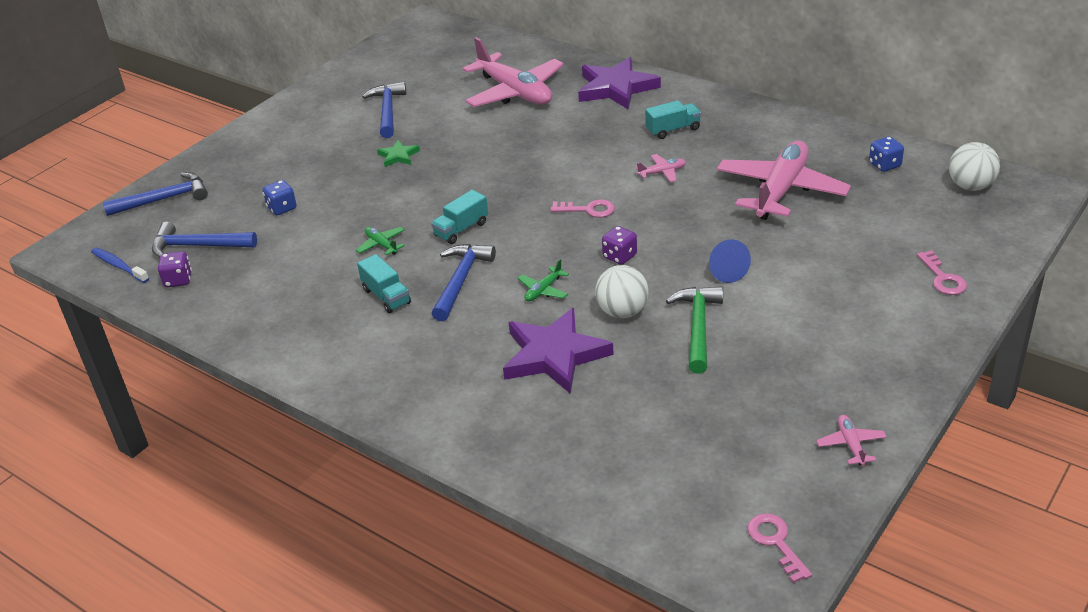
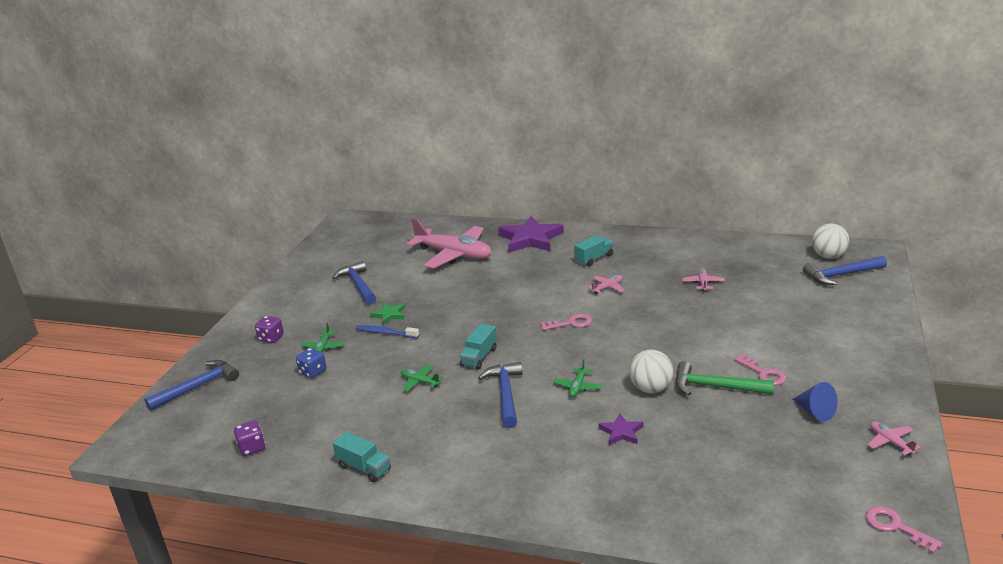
camera: 20 degrees left, 10 degrees down
blue toothbrush [91,247,149,283] -> blue toothbrush moved to [355,325,420,338]
blue hammer [152,222,257,257] -> blue hammer moved to [803,256,887,285]
turquoise truck [357,254,411,313] -> turquoise truck moved to [333,432,391,482]
purple star [503,308,614,394] -> purple star [599,413,644,445], size x0.48
purple dice [602,226,637,265] -> purple dice moved to [255,316,284,343]
green hammer [666,287,723,374] -> green hammer turned 60 degrees counterclockwise [675,361,774,395]
blue cone [709,239,751,283] -> blue cone moved to [793,382,838,422]
pink plane [717,141,851,220] -> pink plane [682,268,725,292], size x0.40
blue dice [869,137,904,172] -> none
pink key [917,250,967,295] -> pink key moved to [735,354,786,385]
none -> green plane [301,323,344,352]

